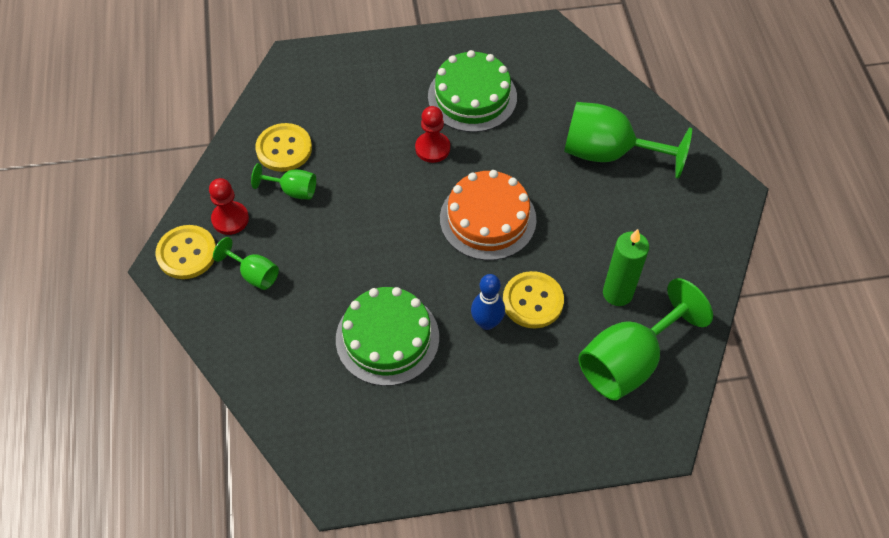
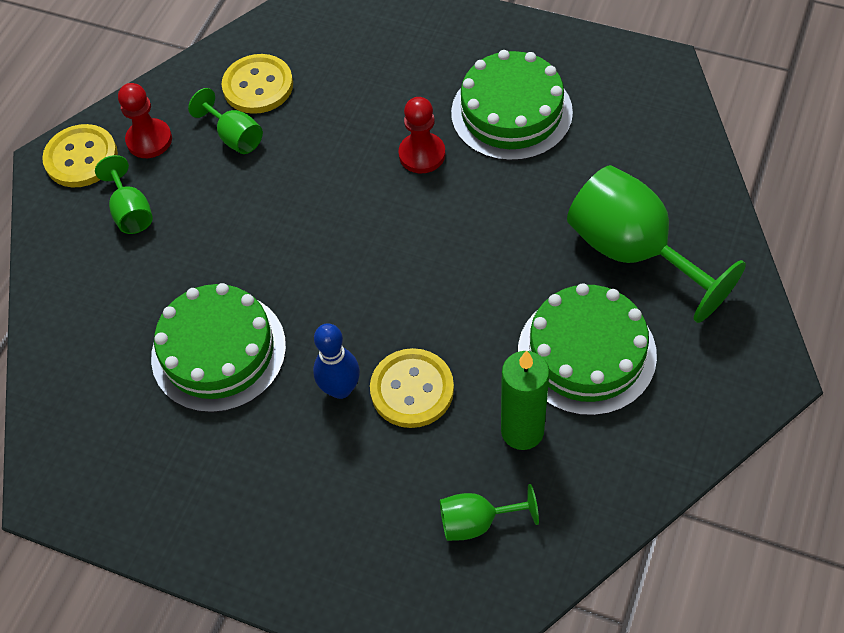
camera: 35 degrees right, 0 degrees up
orange cake [440,170,536,260] -> none
green goblet [578,278,713,400] -> green goblet [440,484,539,541], size x0.50
none -> green cake [518,283,657,416]

